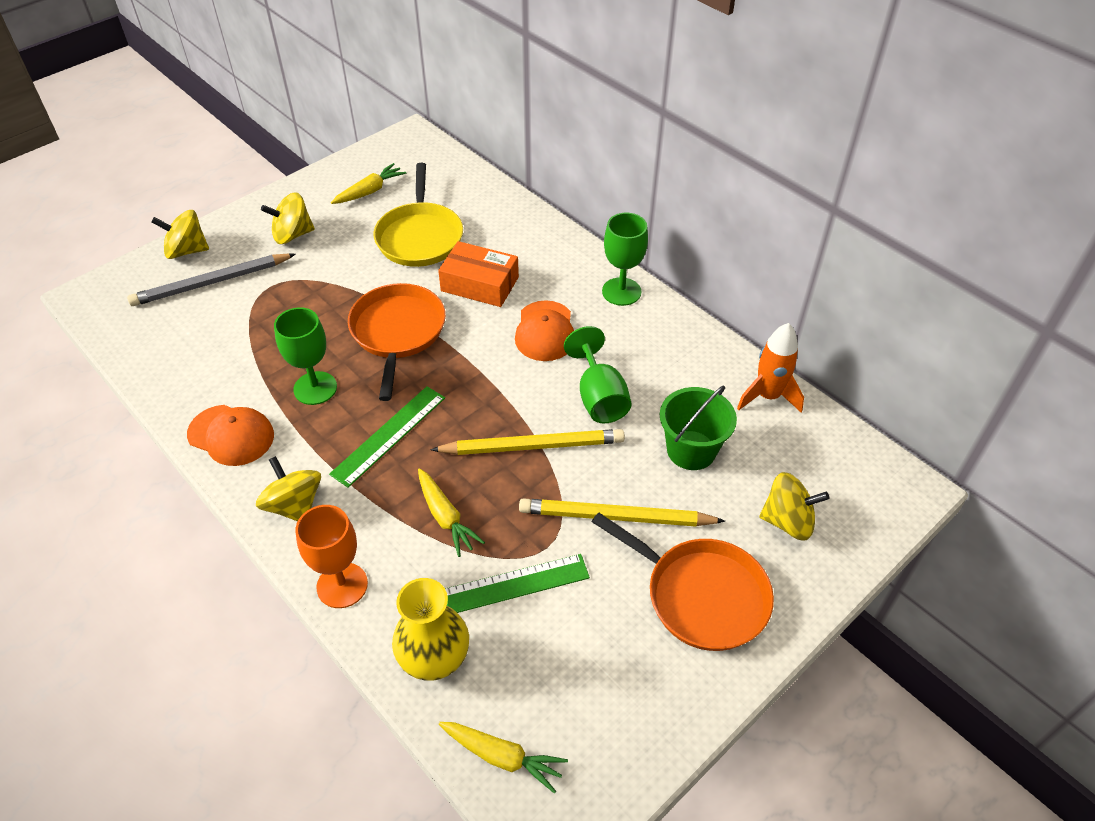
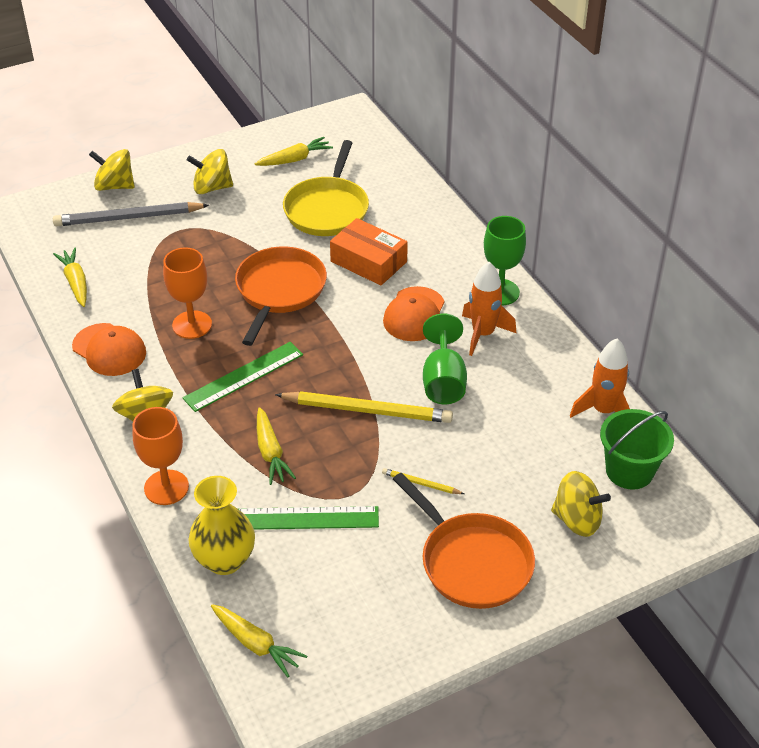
camera: 15 degrees right, 5 degrees down
green goblet [274,307,337,405] -> orange goblet [163,247,212,339]
yellow pencil [519,498,725,527] -> yellow pencil [382,468,464,494], size x0.46
green bucket [660,385,737,470] -> green bucket moved to [600,409,674,490]
none -> yellow carrot [53,248,87,307]
none -> orange rocket [462,262,516,356]

